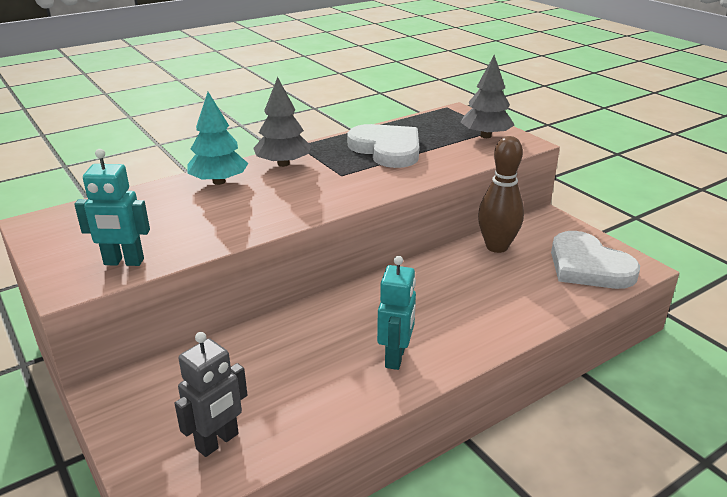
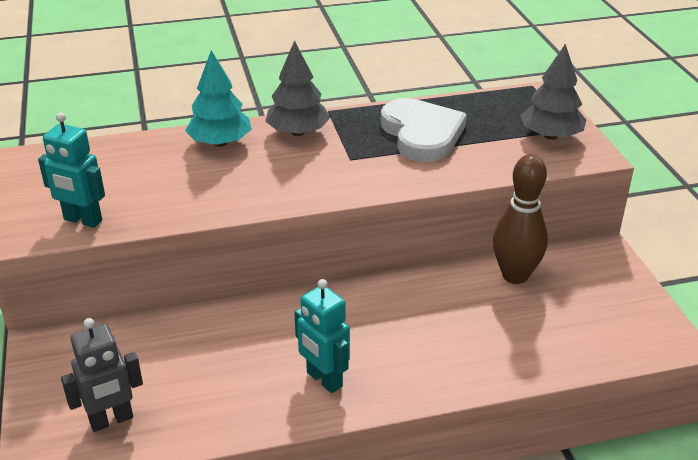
camera: 20 degrees right, 5 degrees up
turquoise robot [377,256,416,370] -> turquoise robot turned 105 degrees clockwise [294,279,350,393]
white heart [551,231,640,289] -> none

